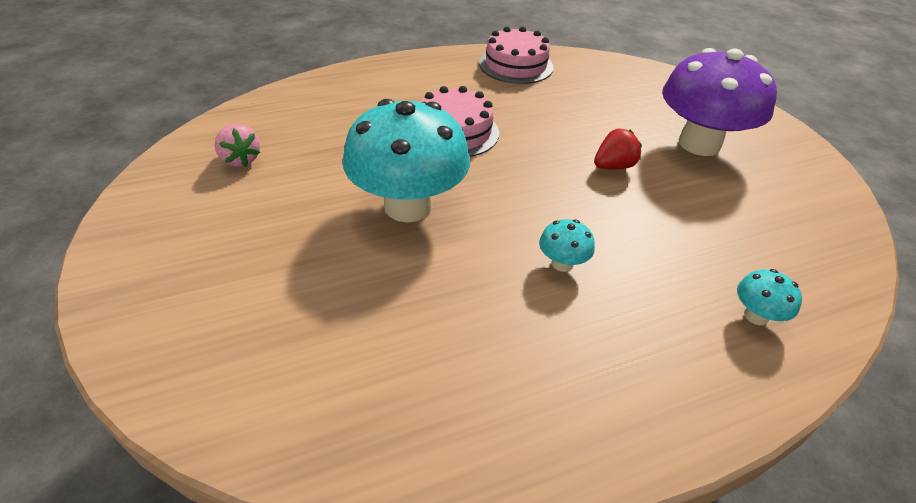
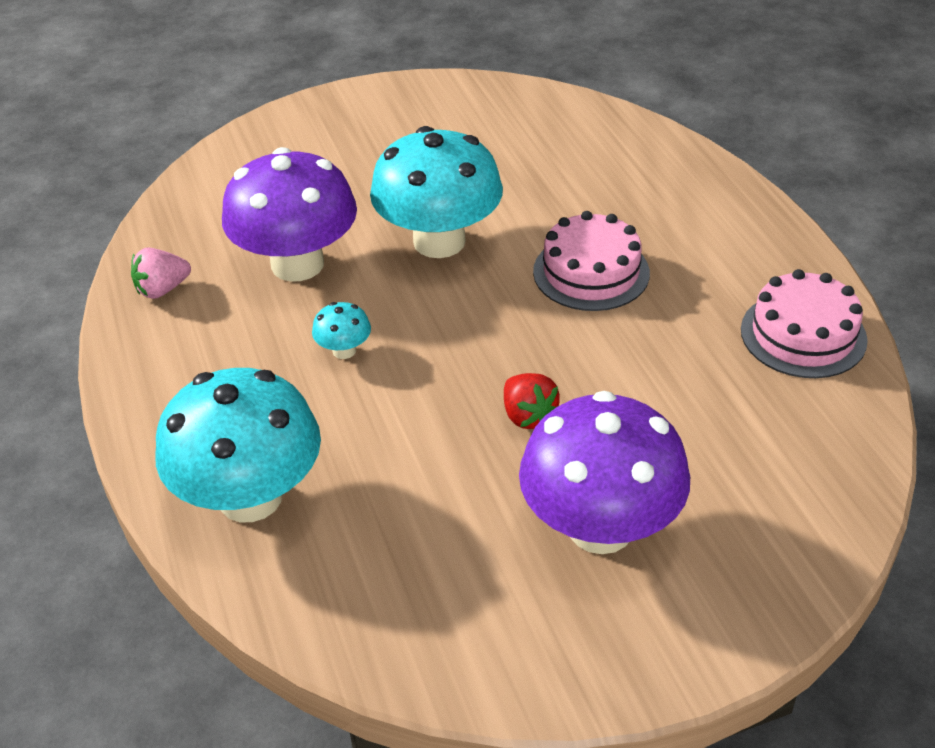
camera: 95 degrees right, 0 degrees up
pink strawberry [215,124,260,167] -> pink strawberry moved to [131,247,191,299]
turquoise mushroom [737,269,802,325] -> turquoise mushroom [156,368,321,522], size x2.42
none -> purple mushroom [222,147,357,282]

